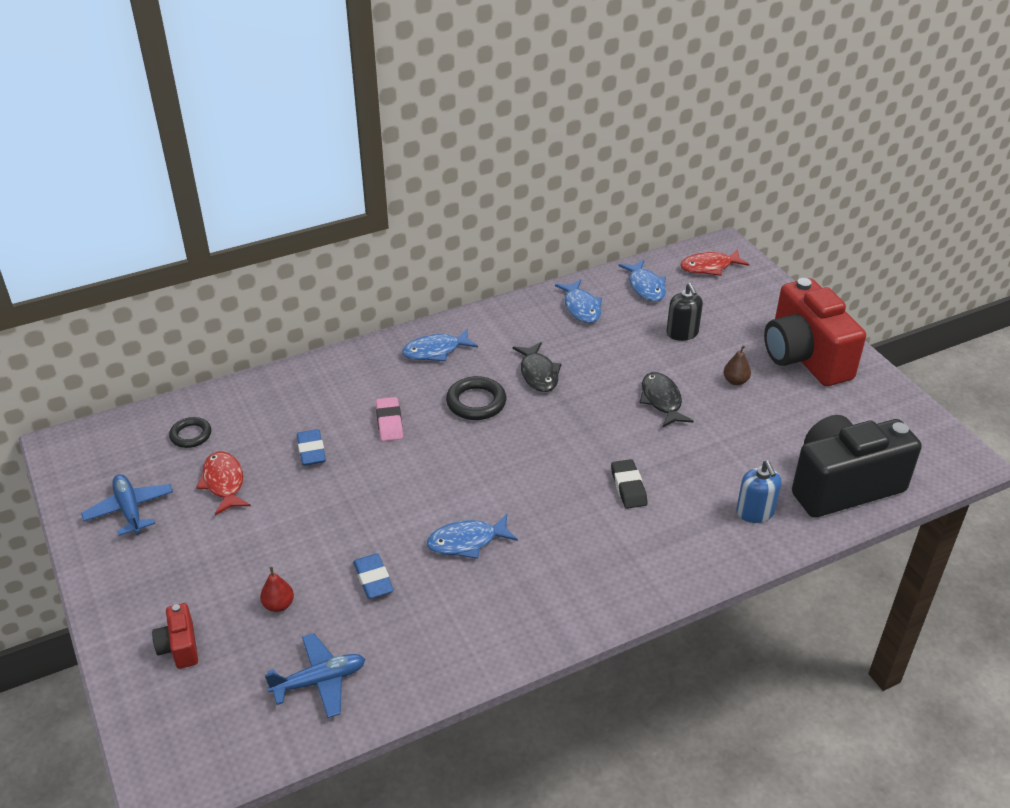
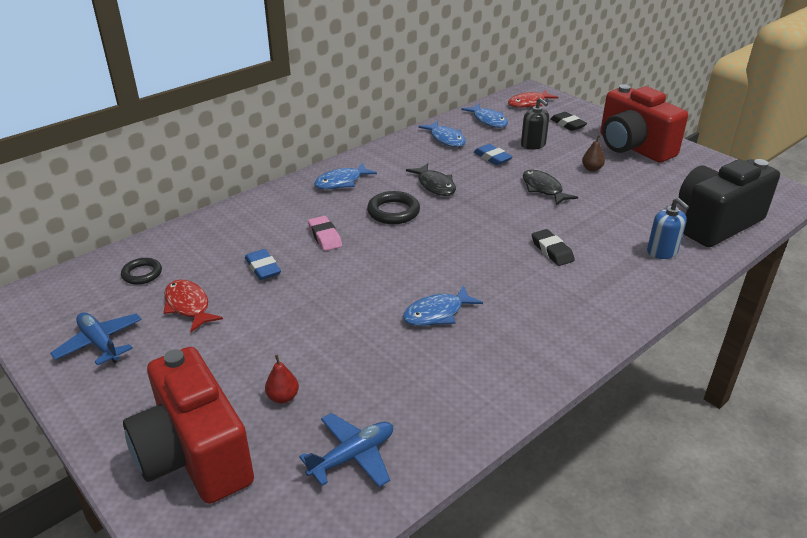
camera: 15 degrees left, 5 degrees down
red camera [152,603,198,669] -> red camera [123,347,254,504], size x2.31
blue eraser [353,553,394,599] -> blue eraser moved to [474,144,513,165]
none -> black eraser [550,112,587,131]

